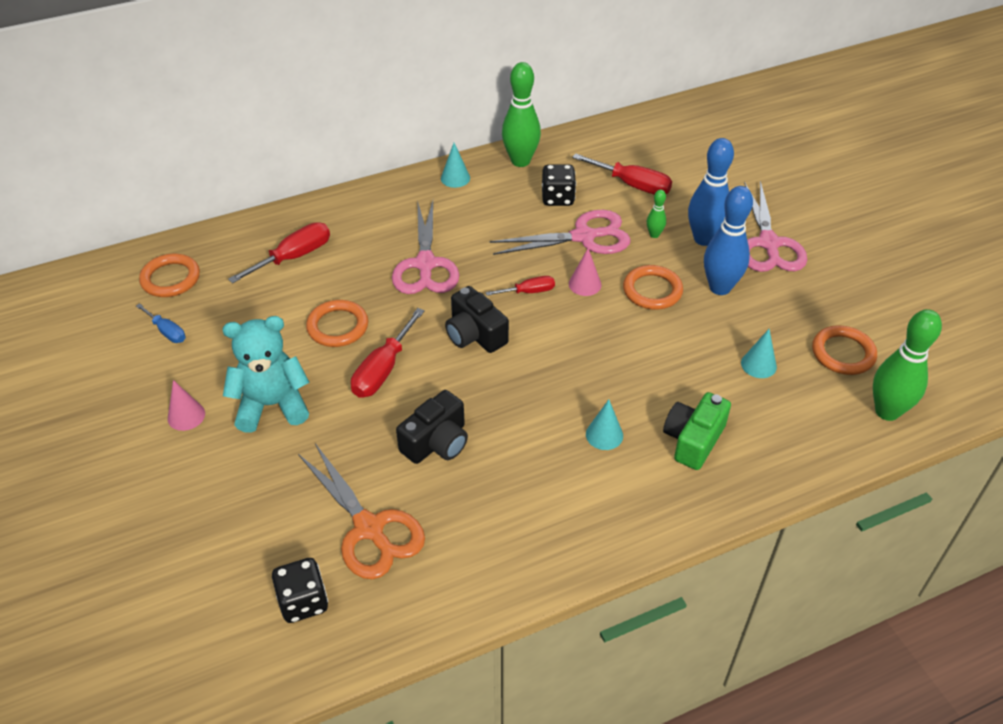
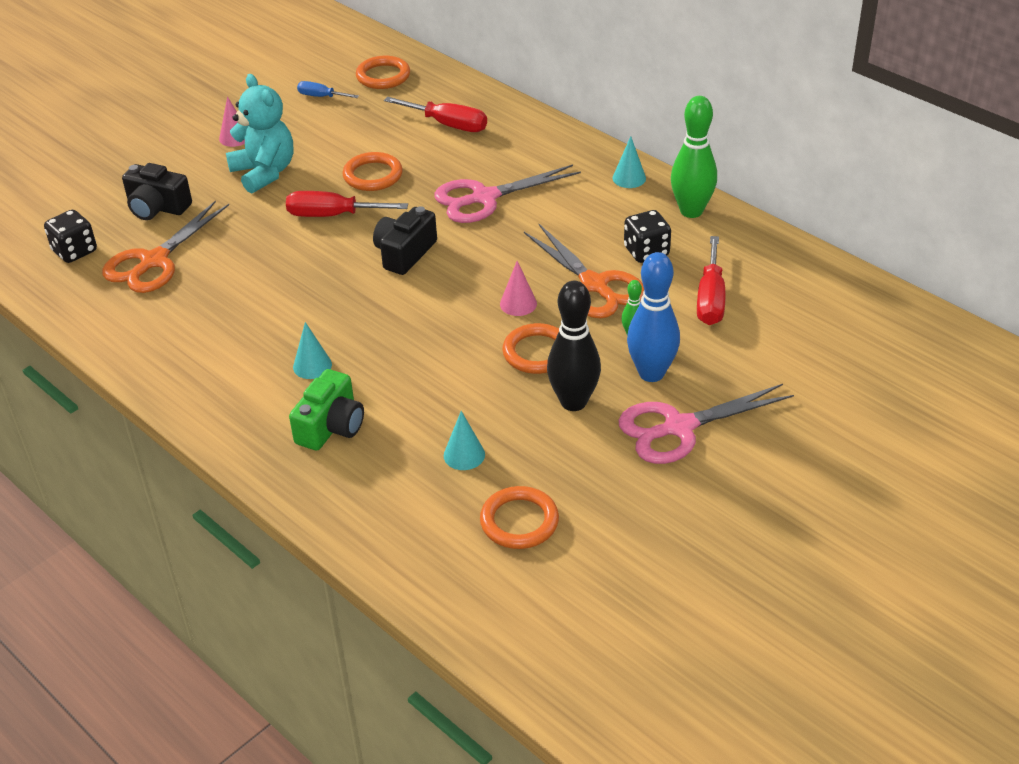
camera: 70 degrees right, 5 degrees down
blue screwdriver [136,303,186,343] -> blue screwdriver turned 90 degrees clockwise [297,81,359,98]
black camera [396,390,468,464] -> black camera moved to [122,163,192,220]
red screwdriver [486,276,555,296] -> none
pink scissors [489,210,631,255] -> orange scissors [524,224,644,318]
green camera [663,392,731,470] -> green camera turned 105 degrees clockwise [289,369,364,450]
blue bowling pin [704,186,753,295] -> black bowling pin [547,281,601,411]
green bowling pin [873,309,942,421] -> none

